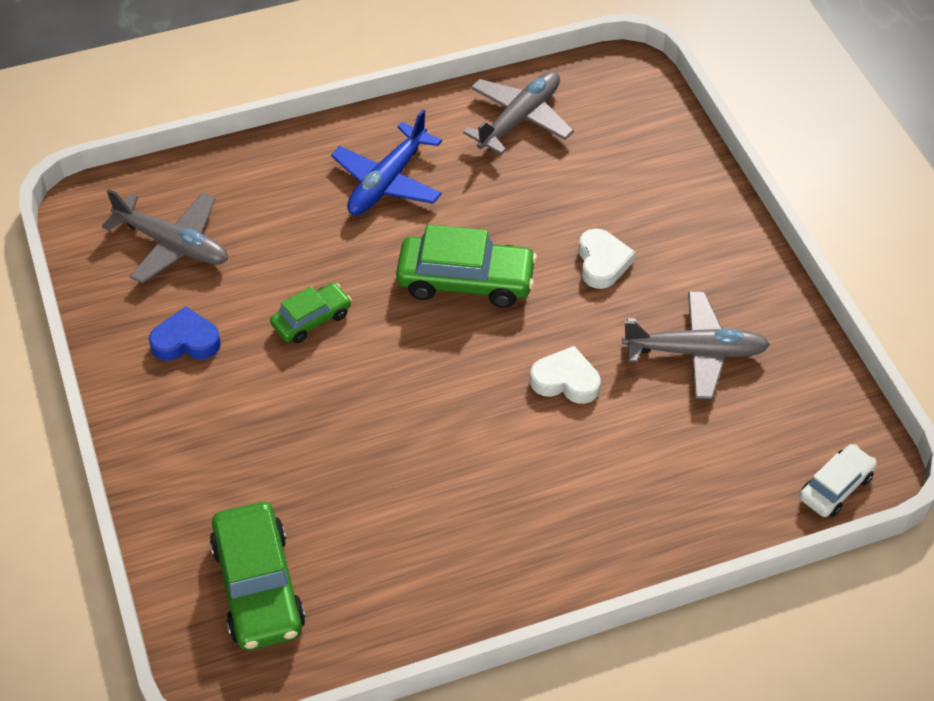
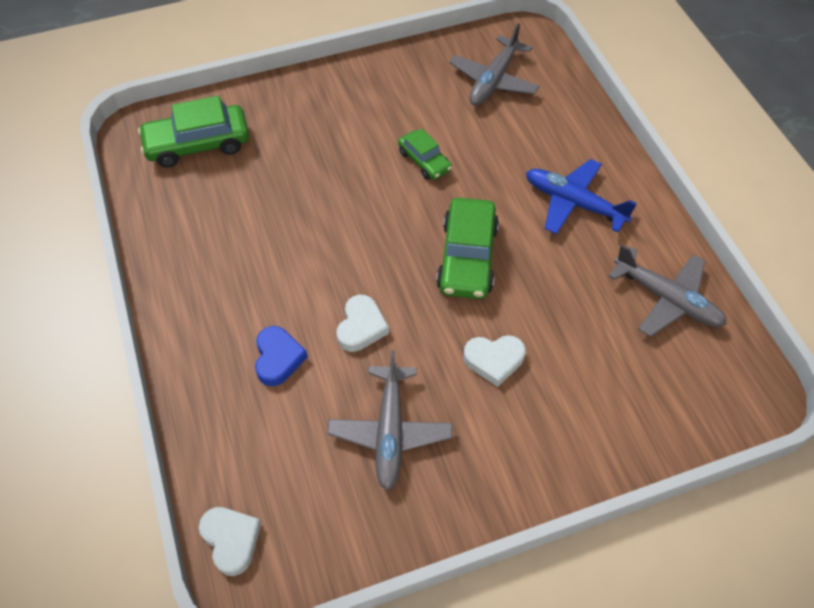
camera: 90 degrees right, 5 degrees up
blue heart [149,306,221,361] -> blue heart moved to [255,326,308,386]
white car [800,444,877,517] -> white heart [199,507,261,576]

